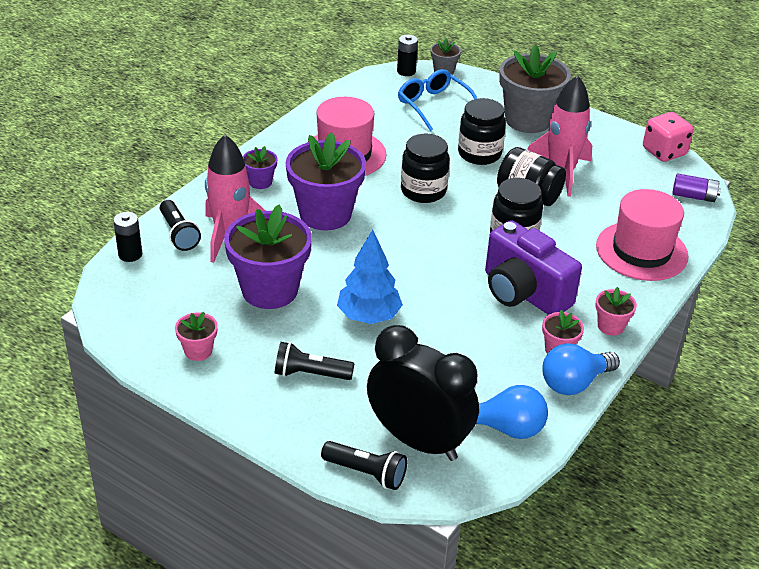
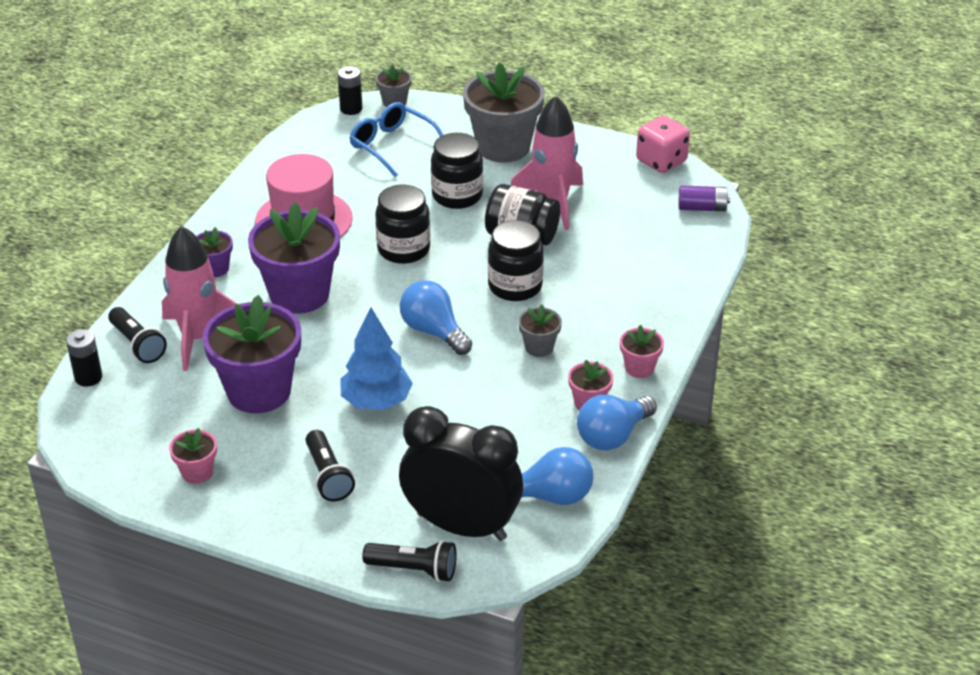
camera: 10 degrees left, 0 degrees up
black flashlight [275,342,355,380] -> black flashlight turned 105 degrees counterclockwise [306,430,355,501]
purple camera [485,220,582,315] -> grey flower pot [518,305,562,357]
pink hat [596,189,688,281] -> none
none -> blue light bulb [400,280,472,355]

